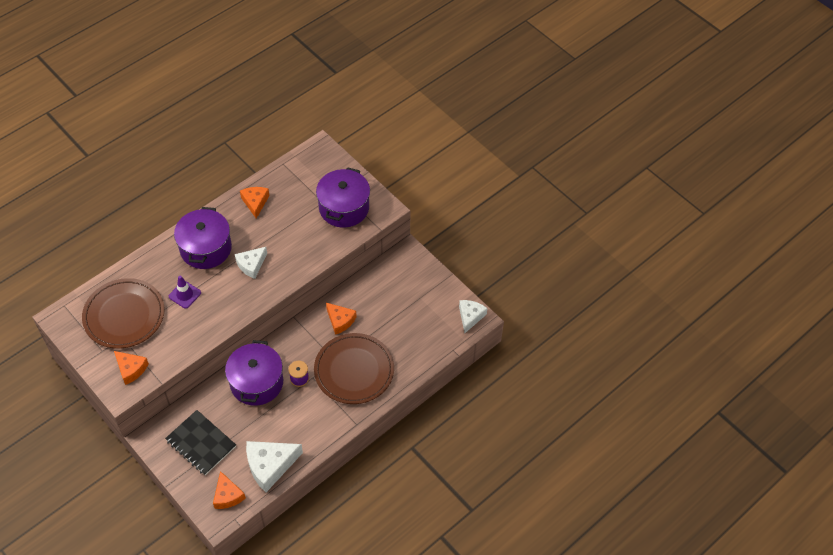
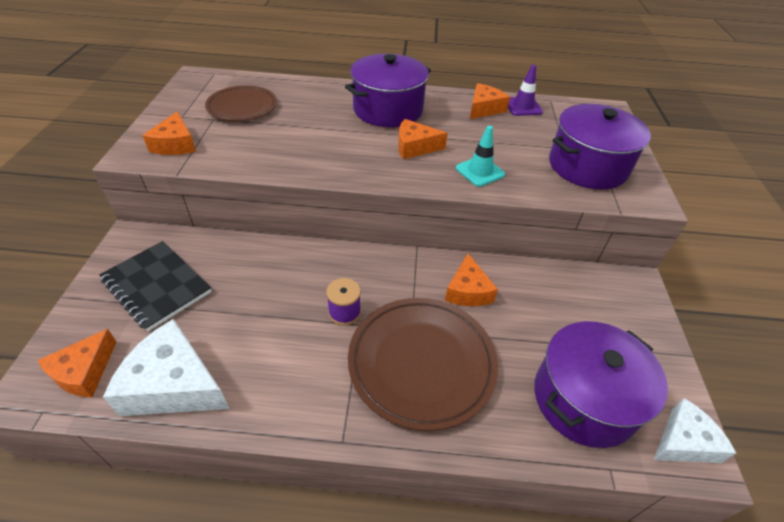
camera: 45 degrees right, 10 degrees down
brown plate [82,278,165,349] -> brown plate [205,85,277,121], size x0.64
black notebook [165,410,236,475] -> black notebook turned 45 degrees counterclockwise [99,241,212,331]
purple traffic cone [169,276,201,309] -> purple traffic cone moved to [508,65,543,116]
purple pot [225,340,283,406] -> purple pot moved to [534,321,668,448]
white cheese [235,247,267,279] -> orange cheese [398,119,448,159]
none -> turquoise traffic cone [456,126,505,187]

